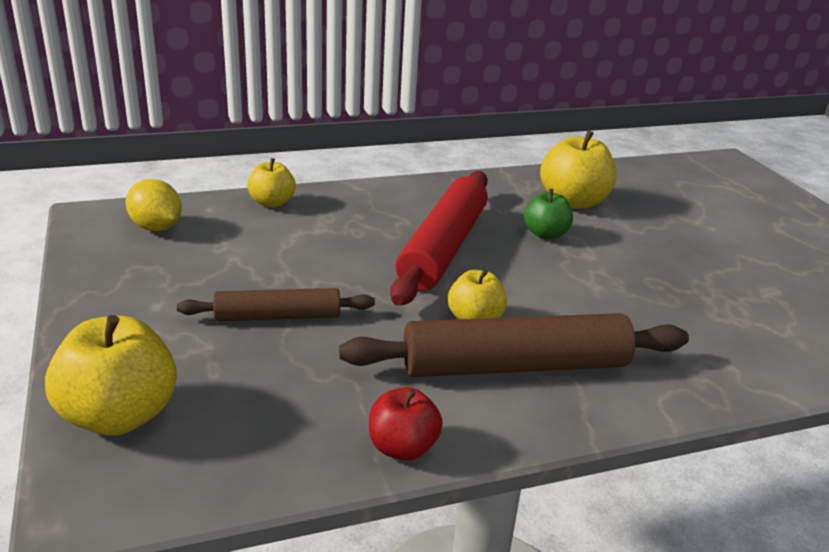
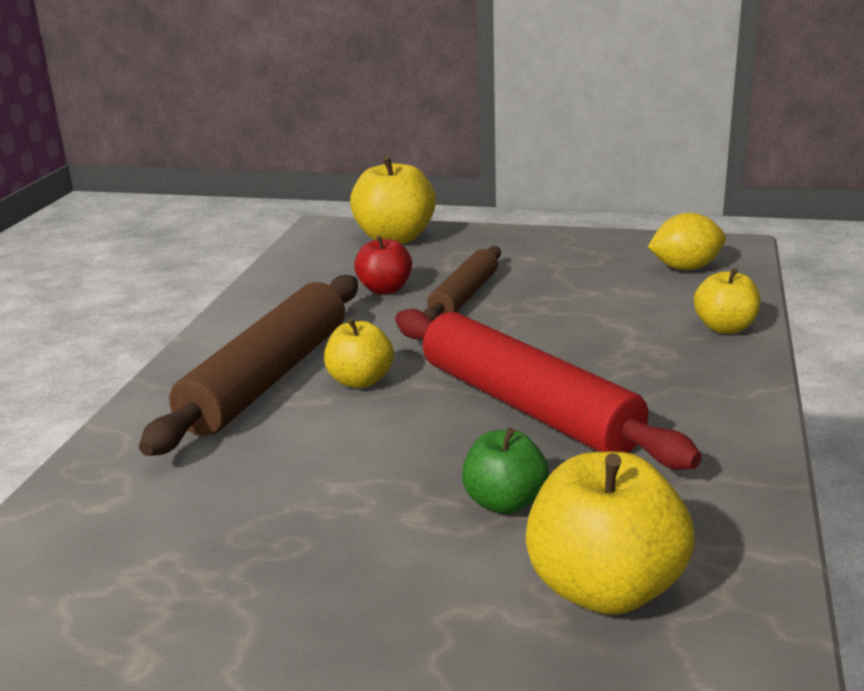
camera: 125 degrees right, 5 degrees down
red apple [369,387,443,461] -> red apple moved to [354,235,412,294]

